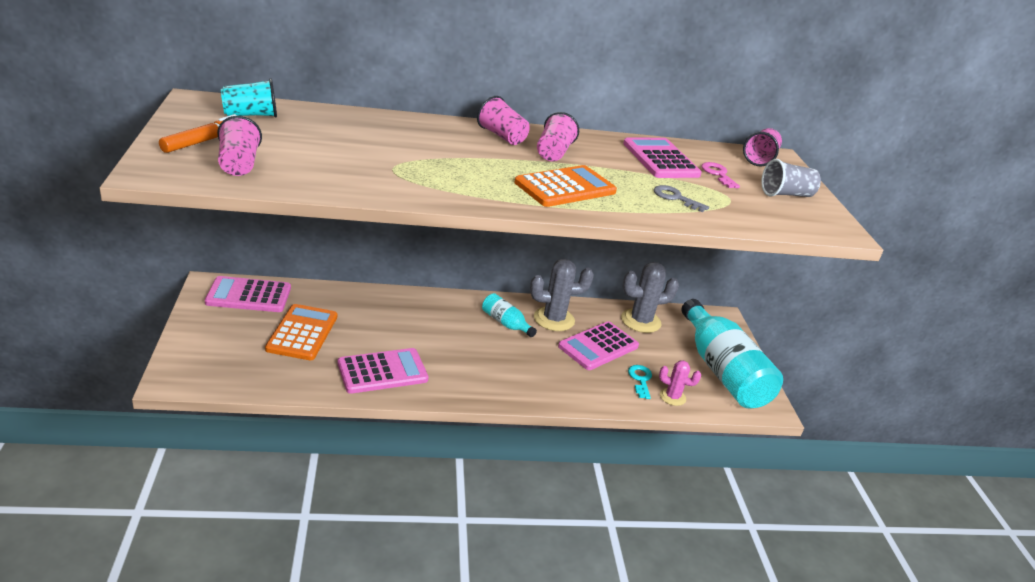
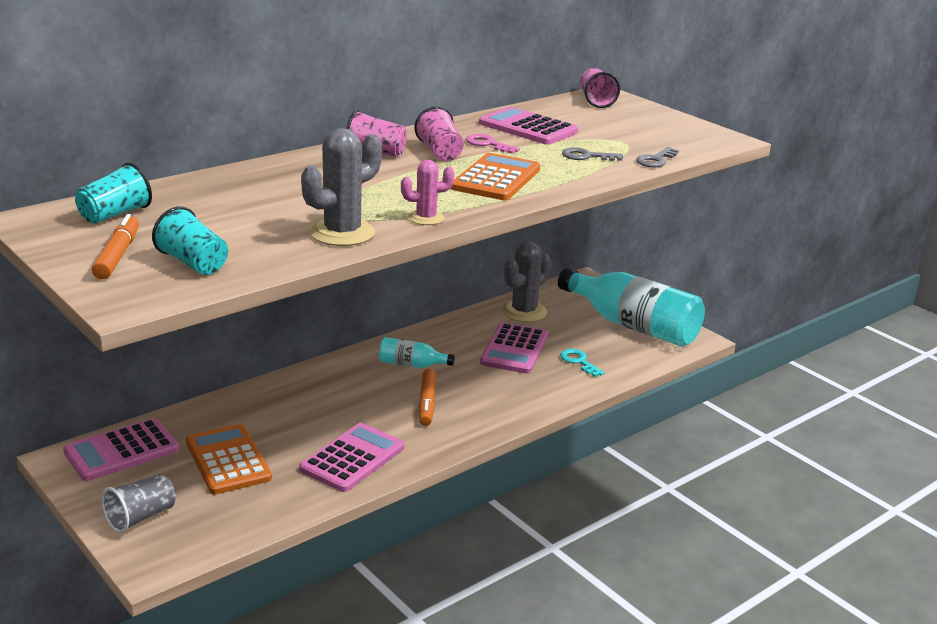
camera: 30 degrees left, 5 degrees down
pink cup [217,116,262,176] -> turquoise cup [152,206,228,275]
grey cactus [530,258,594,331] -> grey cactus moved to [301,128,382,246]
pink cactus [659,360,701,406] -> pink cactus moved to [401,160,455,225]
pink key [701,162,740,188] -> pink key moved to [466,134,520,154]
grey cup [761,159,821,197] -> grey cup moved to [101,474,176,533]
none -> orange marker [419,368,436,426]
none -> grey key [636,147,679,167]

